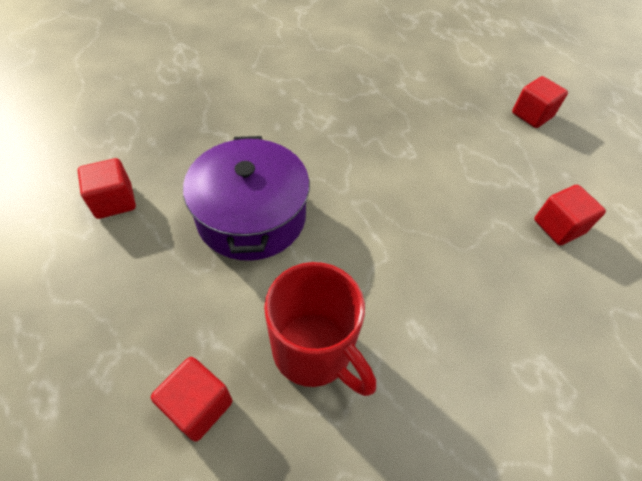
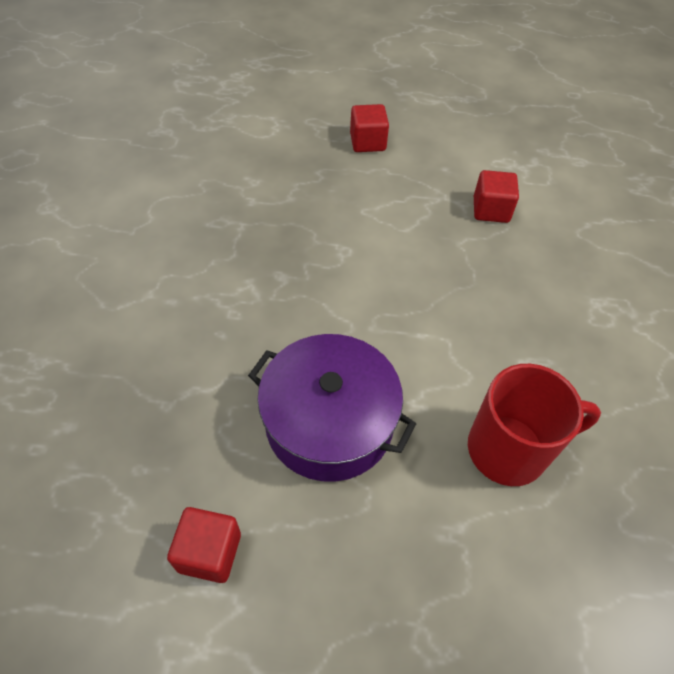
camera: 55 degrees left, 0 degrees up
red cube [151,357,232,441] -> none

